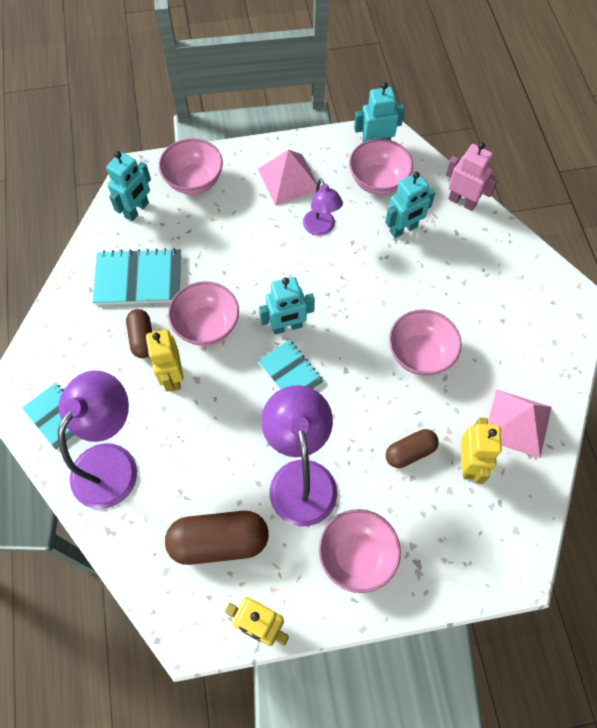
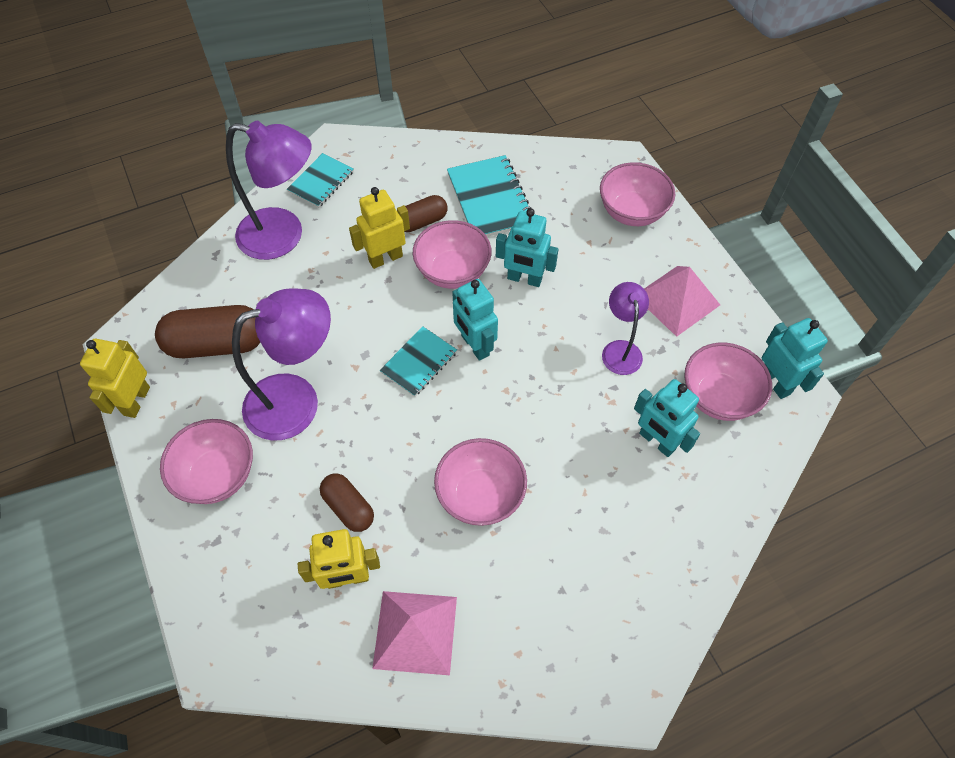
camera: 75 degrees right, 5 degrees down
turquoise robot [106,151,151,221] -> turquoise robot moved to [496,208,558,287]
brown capsule [165,511,269,565] -> brown capsule turned 75 degrees counterclockwise [155,305,260,358]
purple lamp [303,178,343,236] -> purple lamp turned 120 degrees clockwise [602,282,649,375]
pink robot [446,142,498,211] -> none

